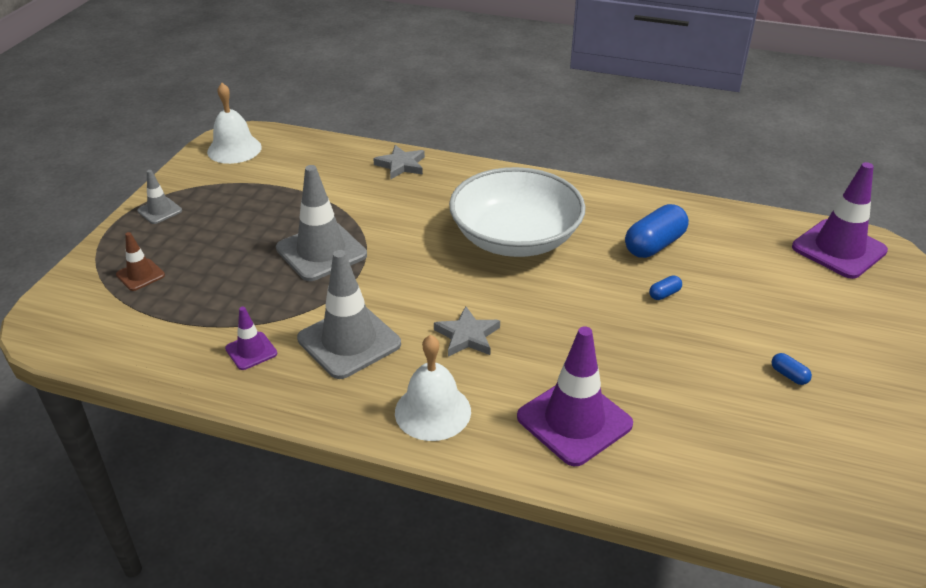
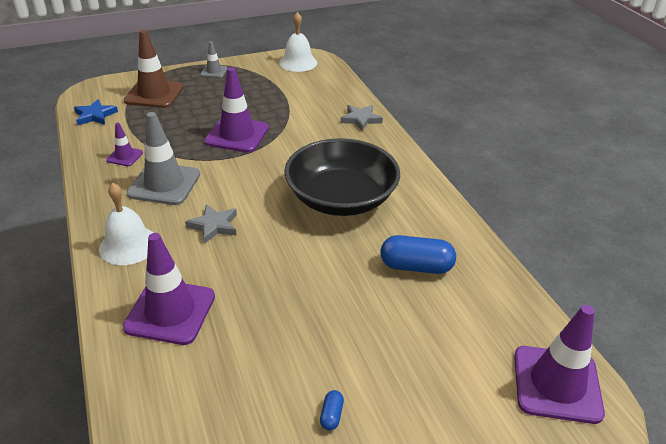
camera: 50 degrees right, 0 degrees up
brown traffic cone [116,232,165,291] -> brown traffic cone [124,30,184,108], size x1.98
grey traffic cone [276,165,367,281] -> purple traffic cone [204,67,269,153]
white bowl [449,167,586,257] -> black bowl [284,138,400,216]
blue capsule [649,275,682,300] -> none
none -> blue star [74,99,118,125]

